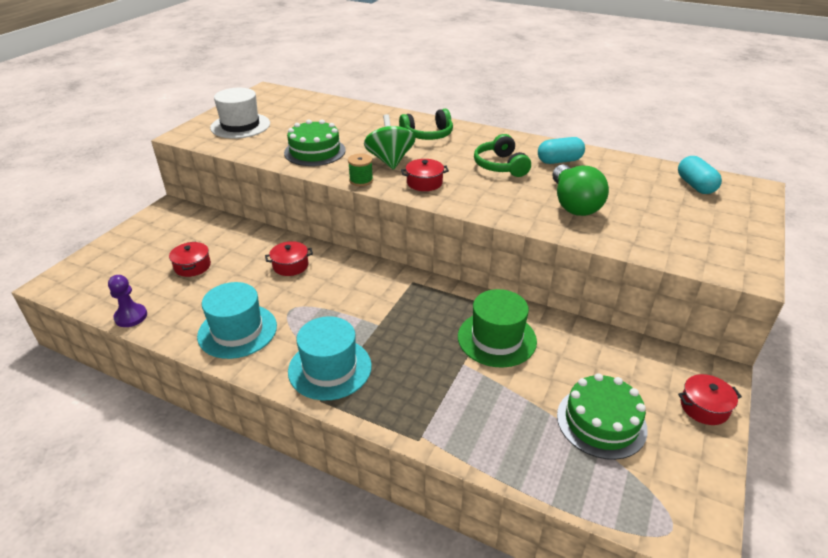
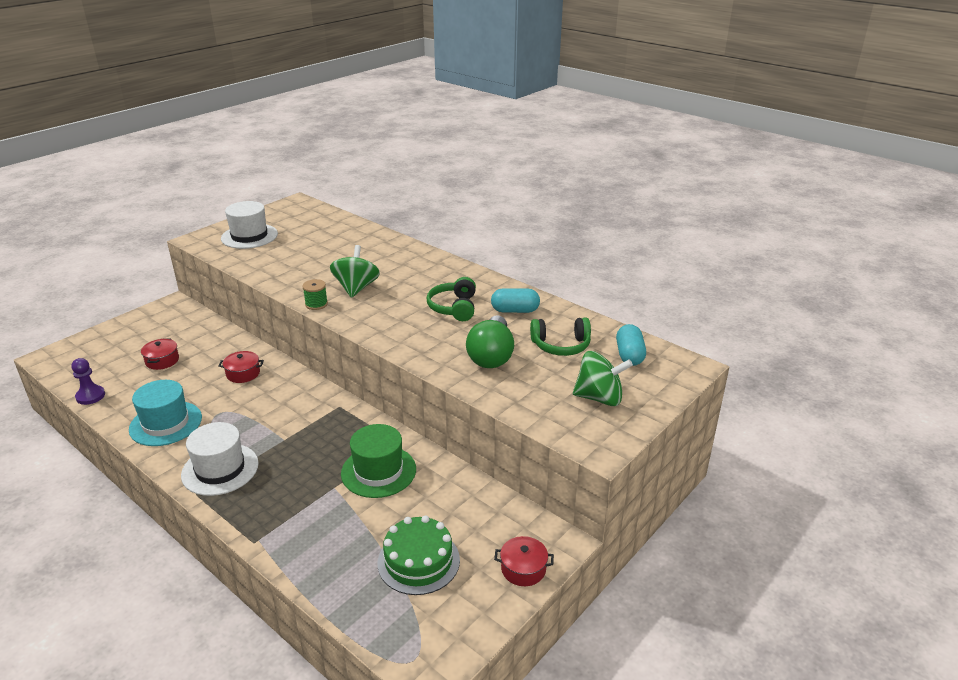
camera: 15 degrees right, 5 degrees down
green cake [284,120,346,166] -> none
turquoise hat [288,316,372,400] -> white hat [181,422,259,496]
green headphones [399,109,453,140] -> green headphones moved to [530,317,591,356]
red pot [401,159,449,191] -> none
none -> green spinning top [573,351,633,406]

